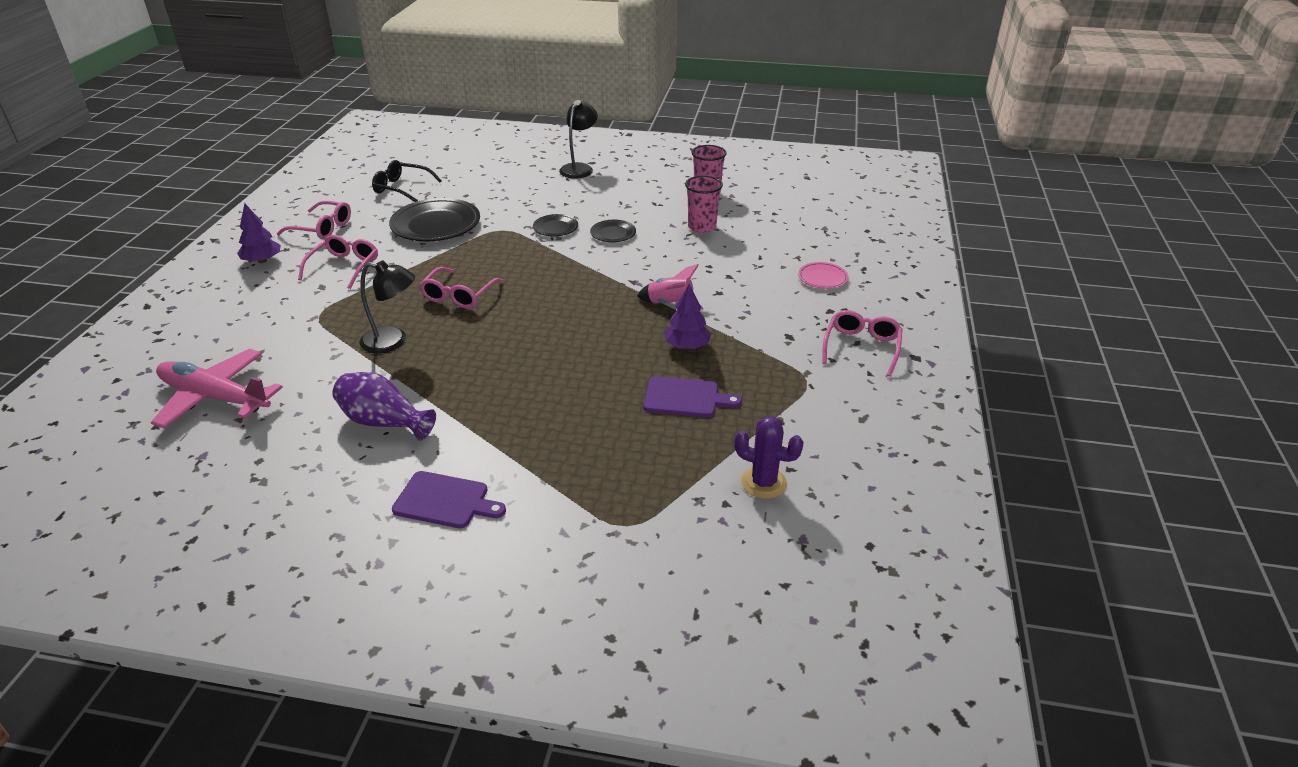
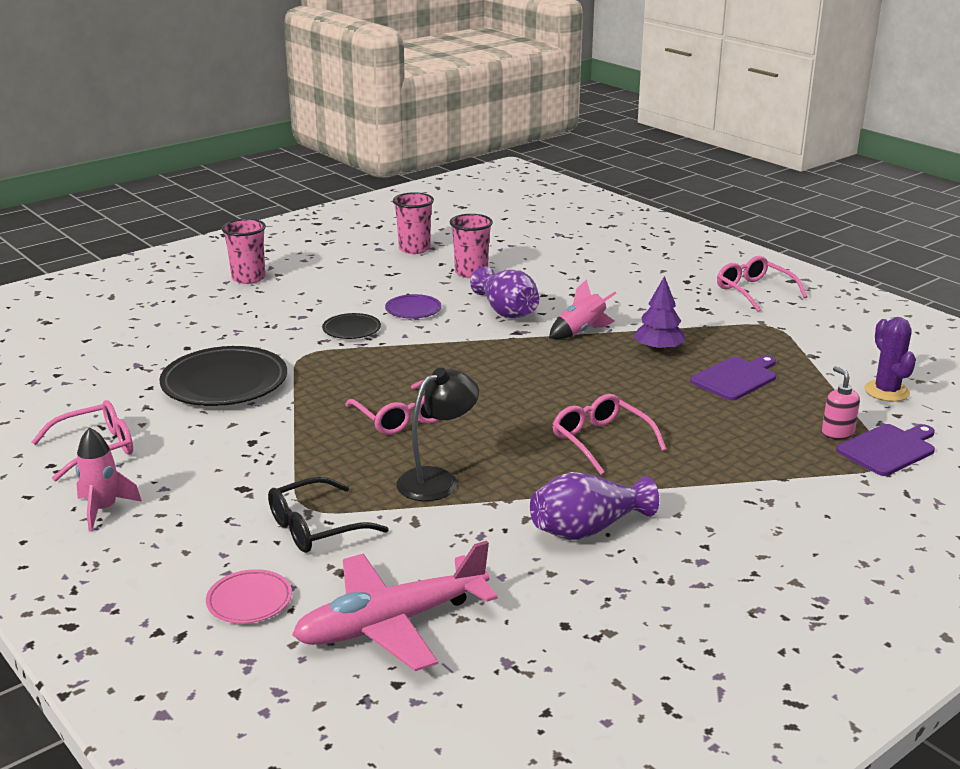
camera: 50 degrees left, 10 degrees down
purple tree [237,203,281,263] -> pink rocket [75,427,142,532]
pink glasses [298,235,378,289] -> pink glasses moved to [552,394,667,475]
black glasses [372,160,442,202] -> black glasses moved to [268,477,389,553]
purple cutting board [392,471,506,528] -> purple cutting board moved to [836,424,935,476]
black lamp [559,100,598,179] -> pink cup [221,219,266,284]
black plate [590,220,636,242] -> purple plate [385,294,442,319]
purple cactus [734,416,804,499] -> purple cactus turned 75 degrees counterclockwise [864,317,916,402]
pink plate [798,262,849,289] -> pink plate moved to [206,569,292,624]
none -> purple vase [470,266,540,319]
none -> pink soap dispenser [822,366,860,440]

